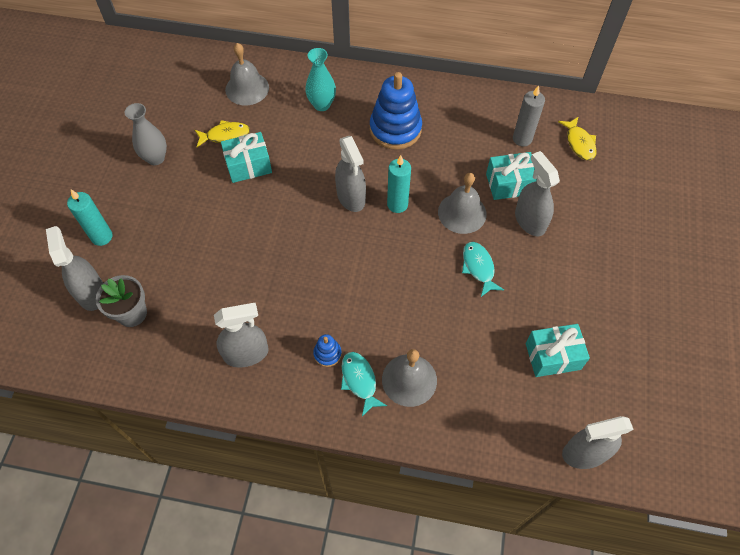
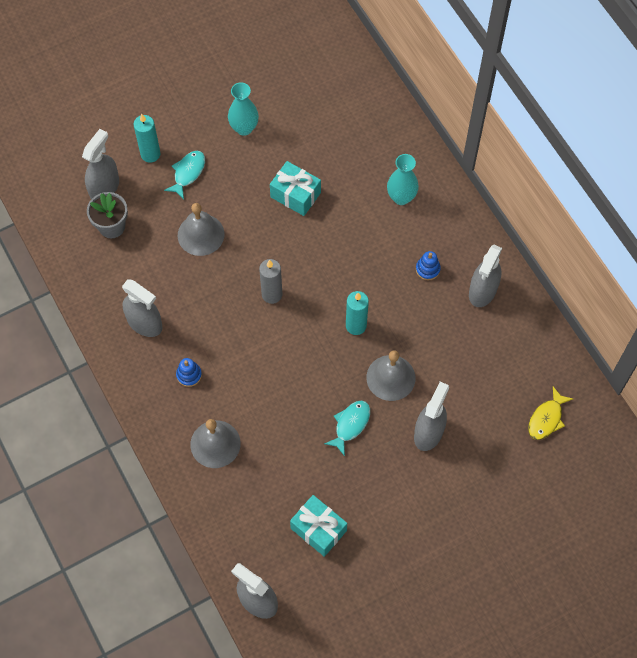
camera: 50 degrees right, 5 degrees up
grey vase [125,103,167,165] -> turquoise vase [228,82,259,136]
yellow fish [195,120,250,147] -> none
grey bell [225,43,269,105] -> grey bell moved to [178,203,224,256]
grey spray bottle [335,136,366,212] -> grey spray bottle moved to [469,245,502,307]
turquoise fish [341,352,387,416] -> turquoise fish moved to [164,151,205,199]
blue stacking toy [370,72,422,150] -> blue stacking toy [416,251,441,280], size x0.45
turquoise gift [486,152,537,200] -> none
grey candle [513,85,545,146] -> grey candle moved to [259,259,282,304]

